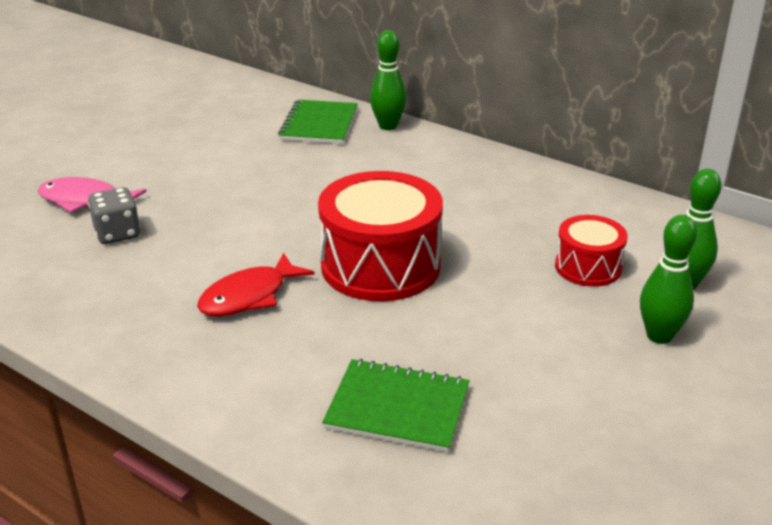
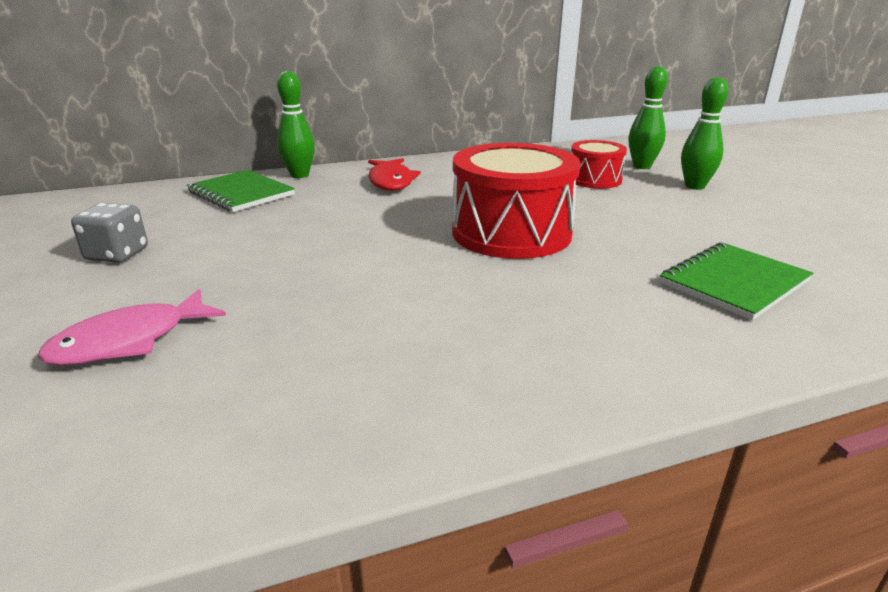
camera: 55 degrees left, 5 degrees down
grey dice [88,187,140,244] -> grey dice moved to [71,203,148,263]
red fish [197,252,315,316] -> red fish moved to [368,158,421,191]

